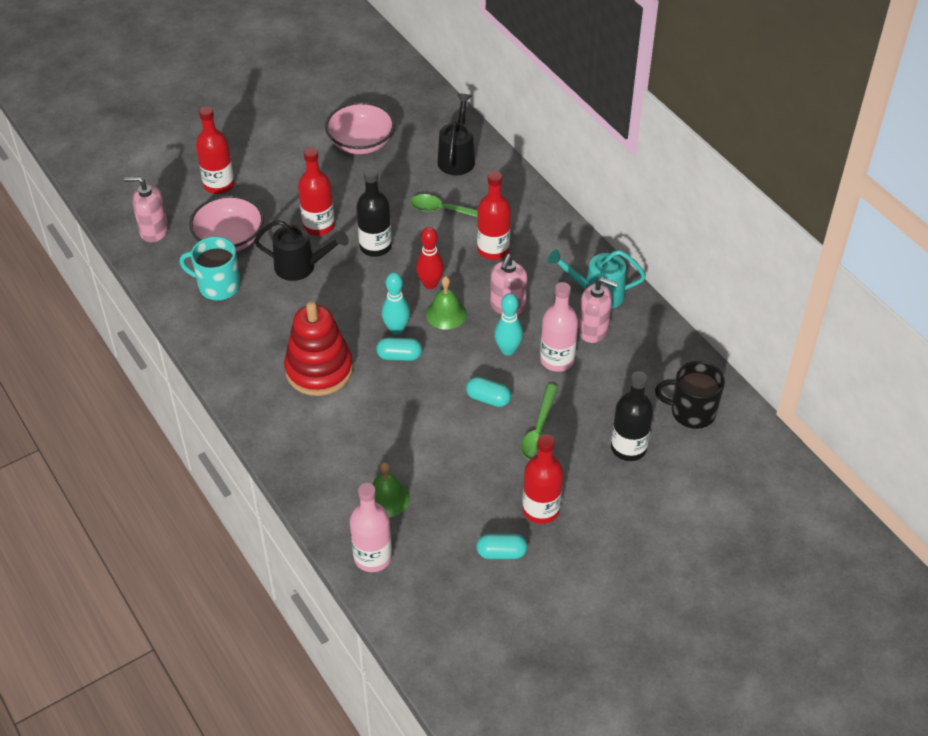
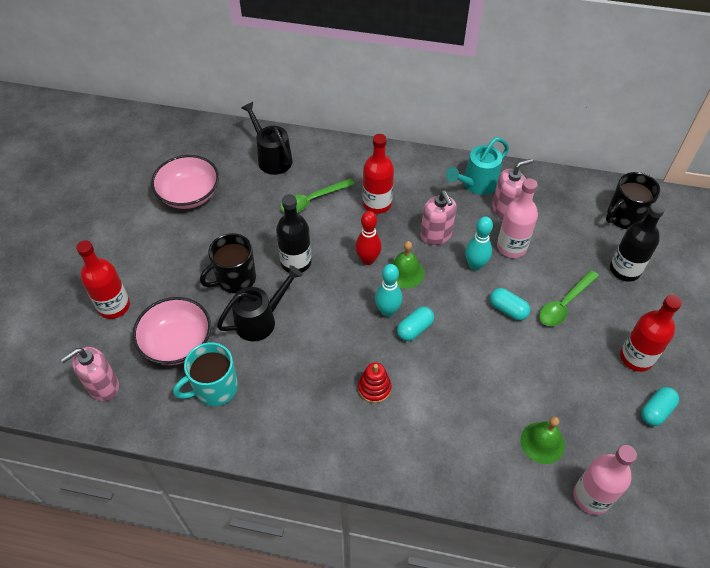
camera: 45 degrees left, 5 degrees up
red stacking toy [284,302,353,396] -> red stacking toy [358,362,391,403], size x0.49
red bottle [298,147,335,236] -> black mug [200,233,256,293]
turquoise capsule [466,377,511,407] -> turquoise capsule turned 60 degrees clockwise [490,288,530,321]
green spoon [521,384,558,460] -> green spoon turned 75 degrees clockwise [539,270,599,326]

